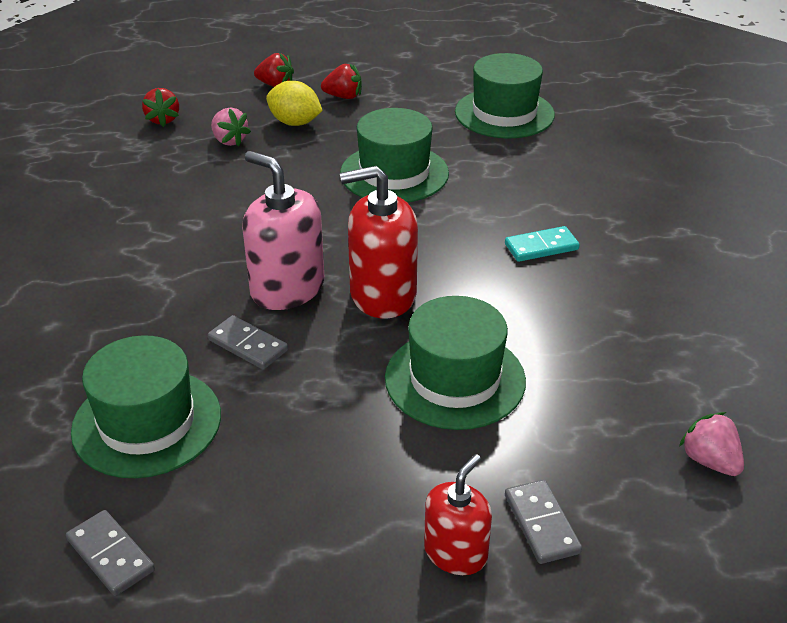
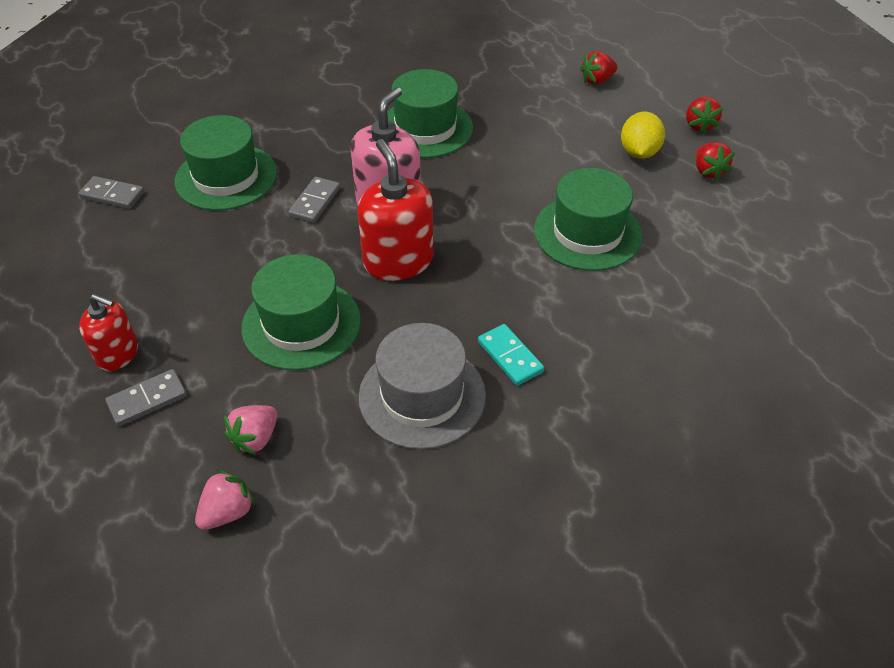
camera: 75 degrees right, 10 degrees up
grey domino [66,510,155,596] -> grey domino turned 75 degrees clockwise [78,176,145,209]
pink strawberry [211,107,251,146] -> pink strawberry moved to [224,405,278,455]
green hat [455,53,555,138] -> green hat moved to [387,69,473,158]
none -> grey hat [359,323,486,449]

